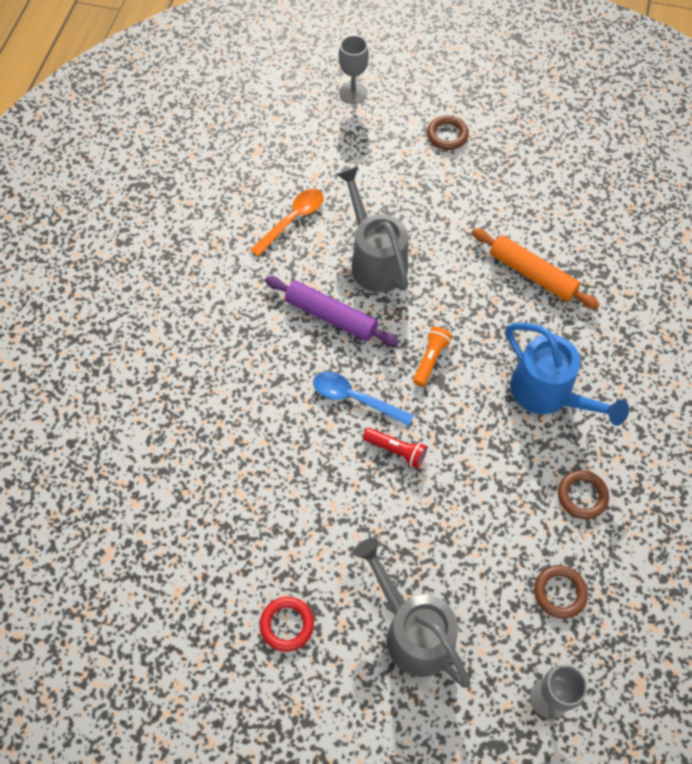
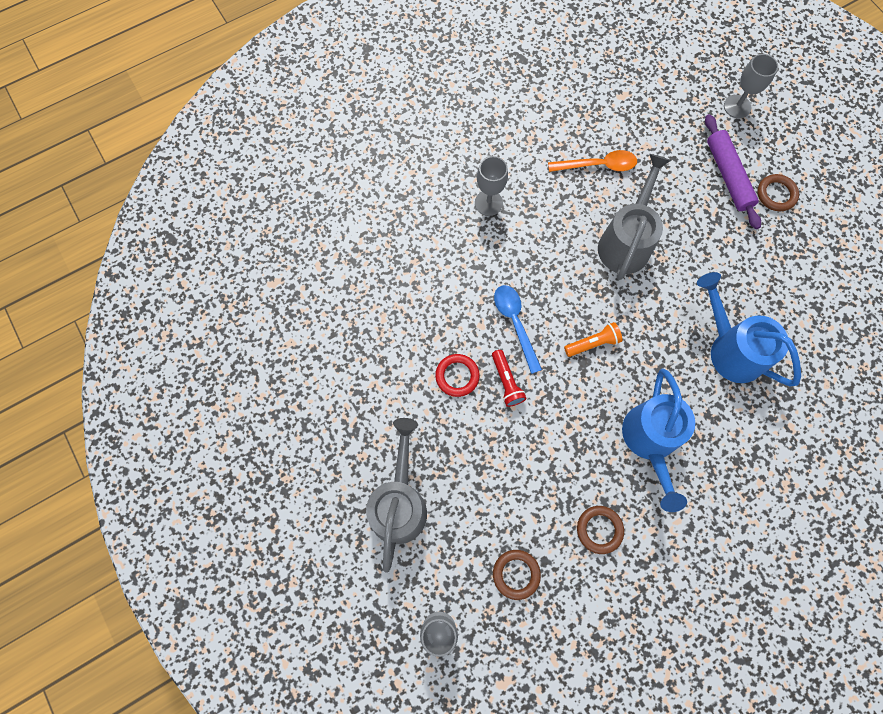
camera: 45 degrees right, 10 degrees up
red ring [260,597,314,652] -> red ring moved to [435,354,480,397]
purple rolling pin [265,276,399,346] -> purple rolling pin moved to [705,114,761,229]
orange rolling pin [472,228,600,309] -> blue watering can [697,272,801,386]
none -> grey goblet [475,156,508,216]

